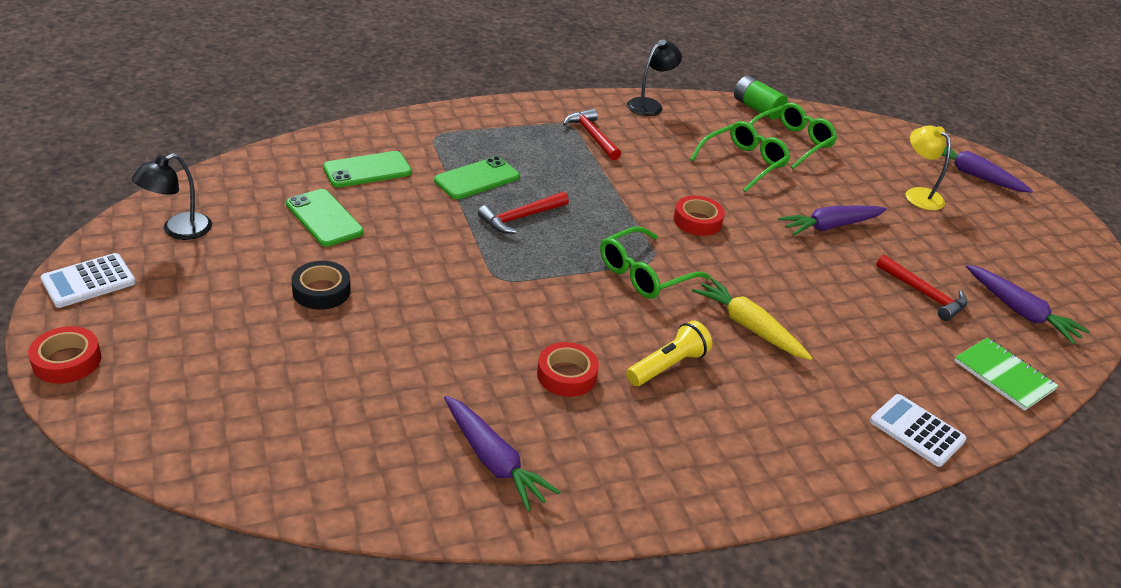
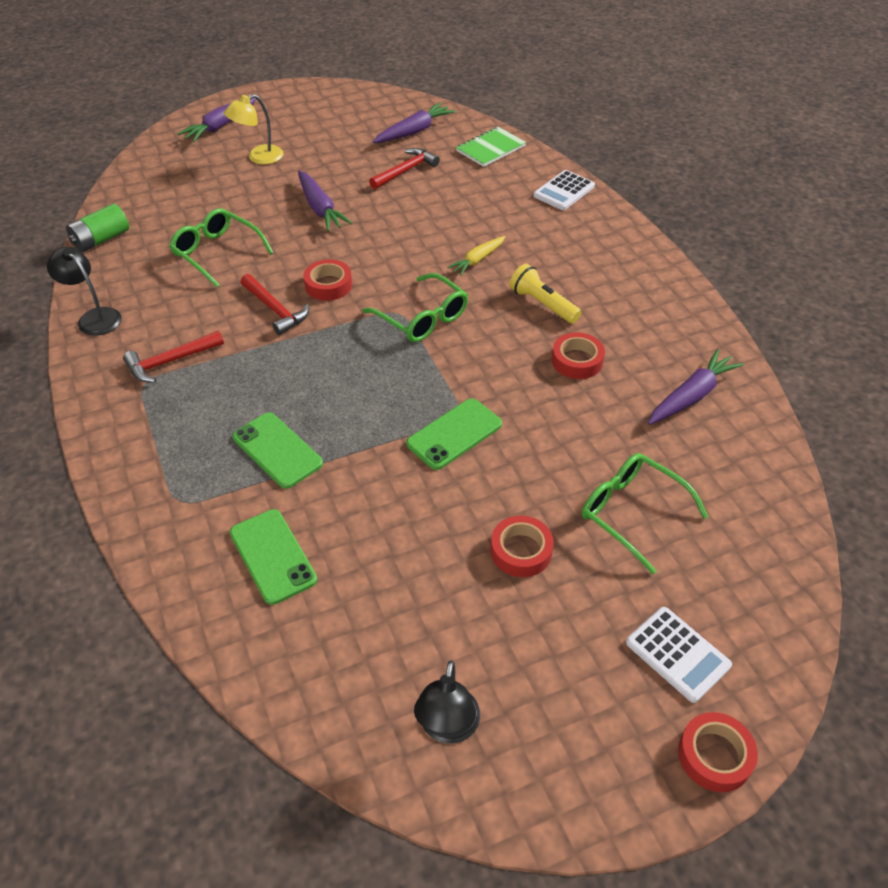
camera: 90 degrees left, 10 degrees up
white calculator [40,253,136,308] -> white calculator moved to [626,607,732,703]
black lamp [132,153,212,240] -> black lamp turned 60 degrees clockwise [414,660,480,744]
green phone [286,189,364,247] -> green phone moved to [406,398,502,470]
black tape [292,261,351,310] -> red tape [491,516,554,577]
red hammer [478,192,569,234] -> red hammer moved to [241,274,309,335]
yellow carrot [692,278,813,360] -> yellow carrot [447,236,505,276], size x0.66
green glasses [749,103,838,169] -> green glasses moved to [582,453,709,574]

